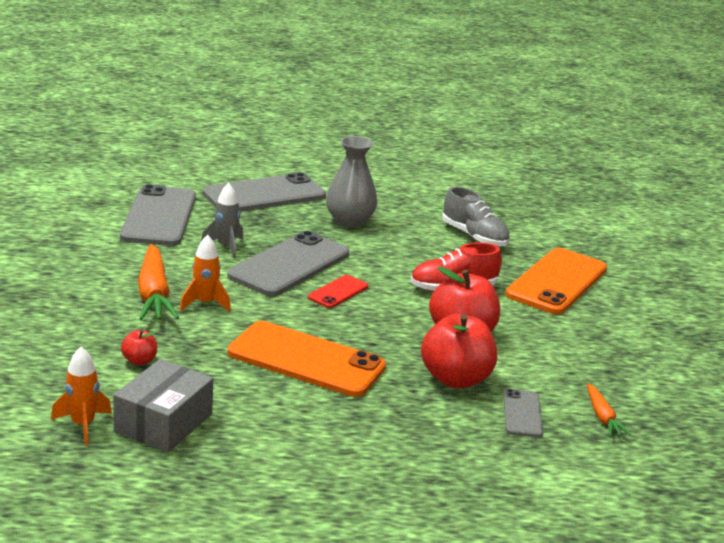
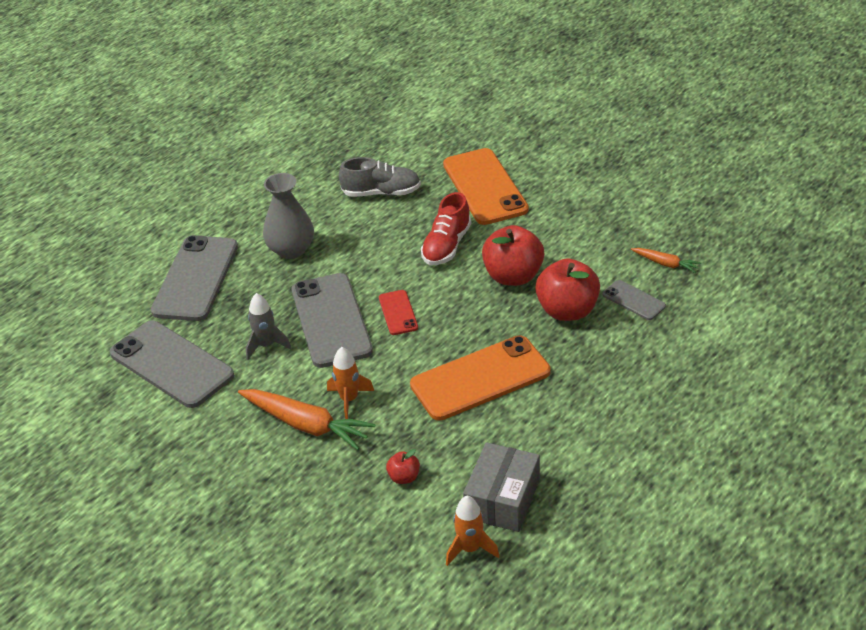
camera: 45 degrees left, 15 degrees up
grey box [113,359,214,453] -> grey box turned 45 degrees clockwise [463,442,540,532]

